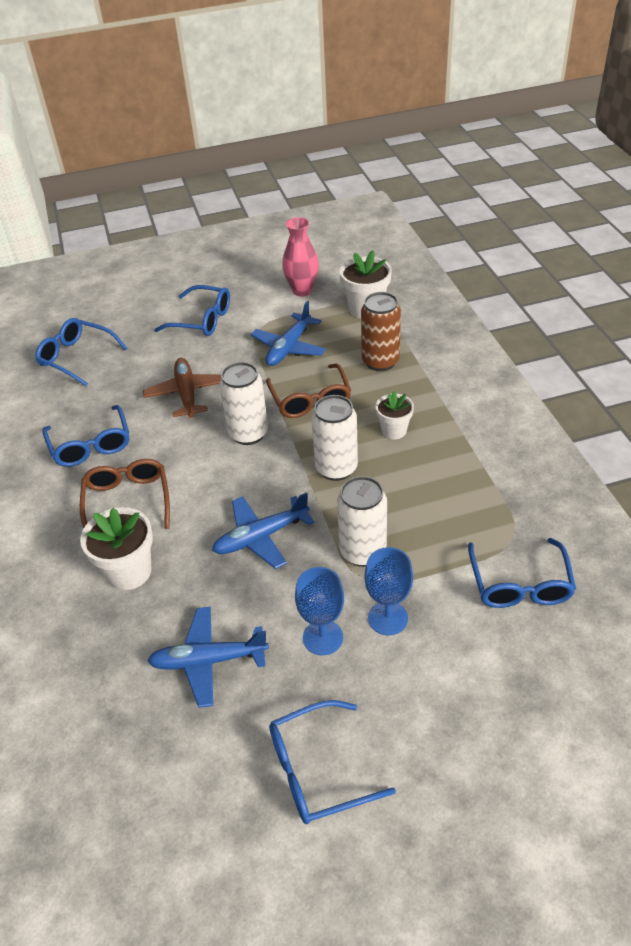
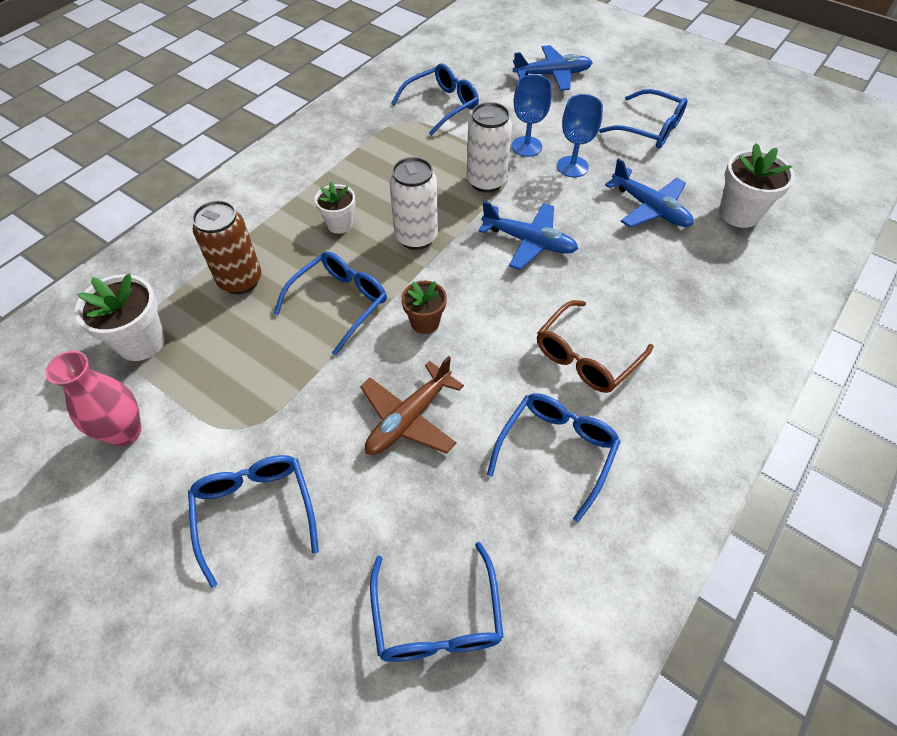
camera: 130 degrees left, 10 degrees up
white flower pot [80,507,153,590] -> white flower pot moved to [719,143,795,228]
white can [219,362,268,445] -> brown flower pot [401,281,447,334]
blue plane [251,301,326,366] -> blue plane moved to [513,45,593,91]
brown glasses [266,364,351,418] -> blue glasses [274,251,387,355]

